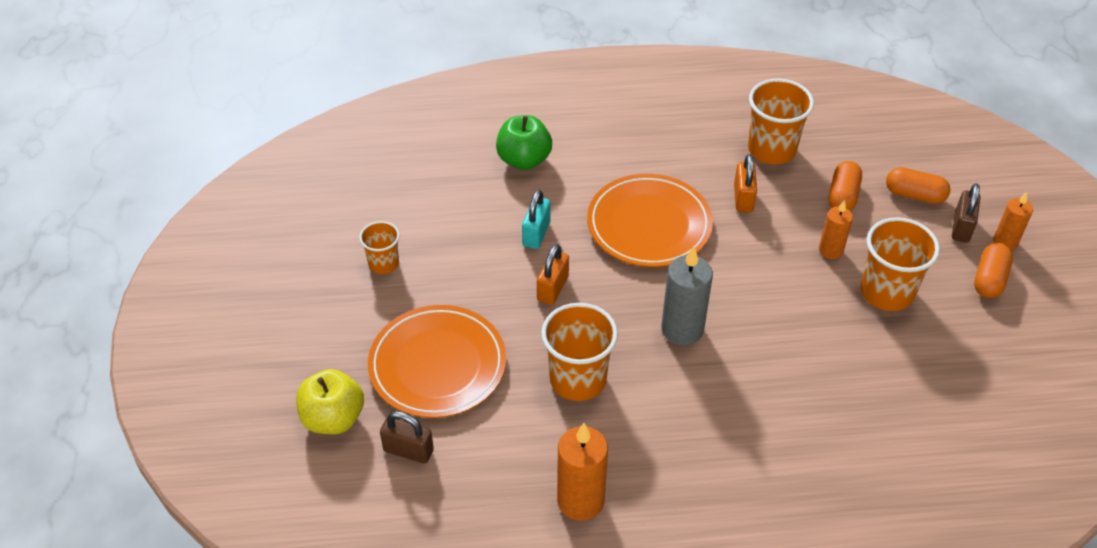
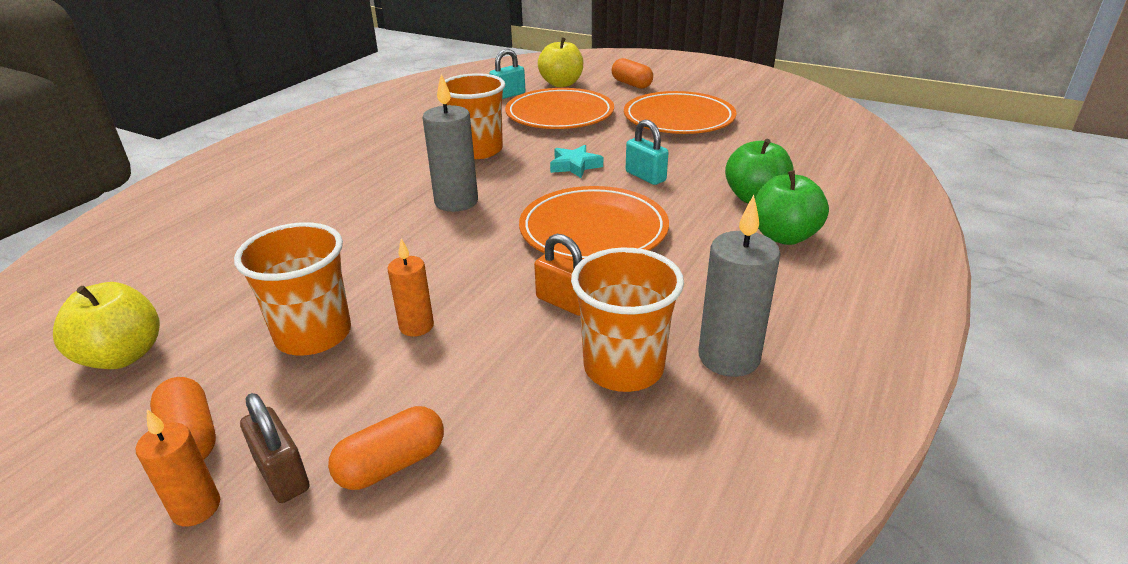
camera: 125 degrees right, 15 degrees down
orange cup [359,221,400,274] -> orange plate [624,91,737,134]
brown padlock [380,411,434,463] -> turquoise padlock [489,49,525,99]
orange padlock [537,244,569,305] -> turquoise star [550,145,603,178]
orange candle [557,423,608,521] -> none
orange capsule [829,161,862,211] -> orange capsule moved to [611,58,653,89]
none -> yellow apple [53,282,160,369]
none -> grey candle [698,195,781,377]
none -> green apple [755,170,829,245]

